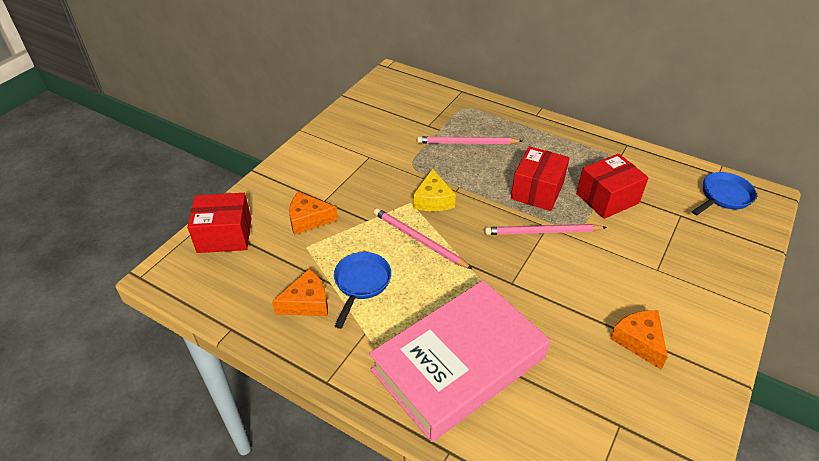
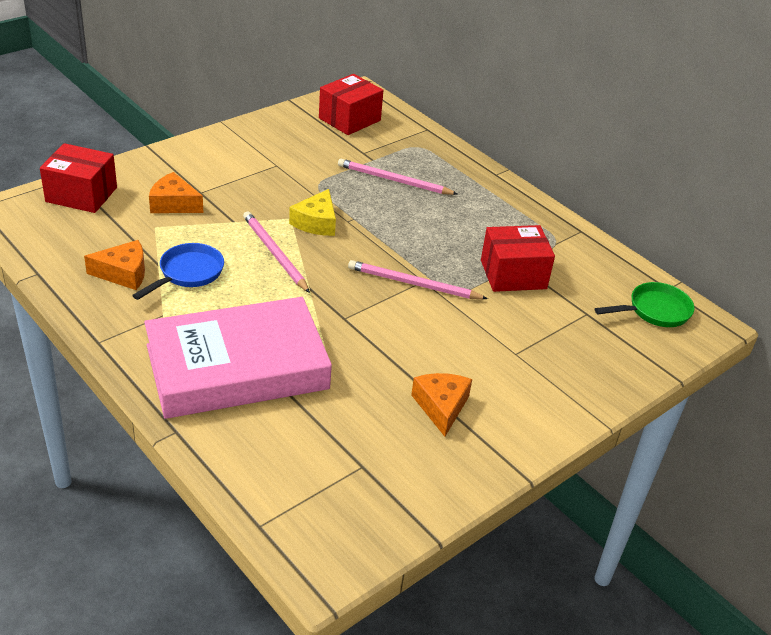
camera: 15 degrees right, 5 degrees down
red box [511,146,570,211] -> red box moved to [319,74,383,135]
blue pan [692,172,757,215] -> green pan [595,282,694,327]

